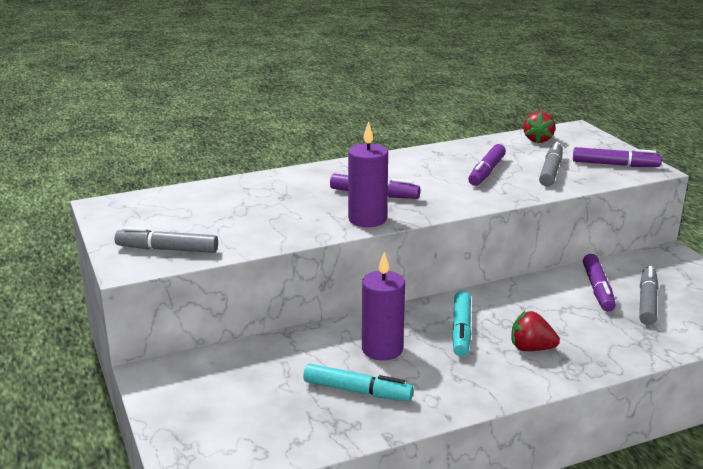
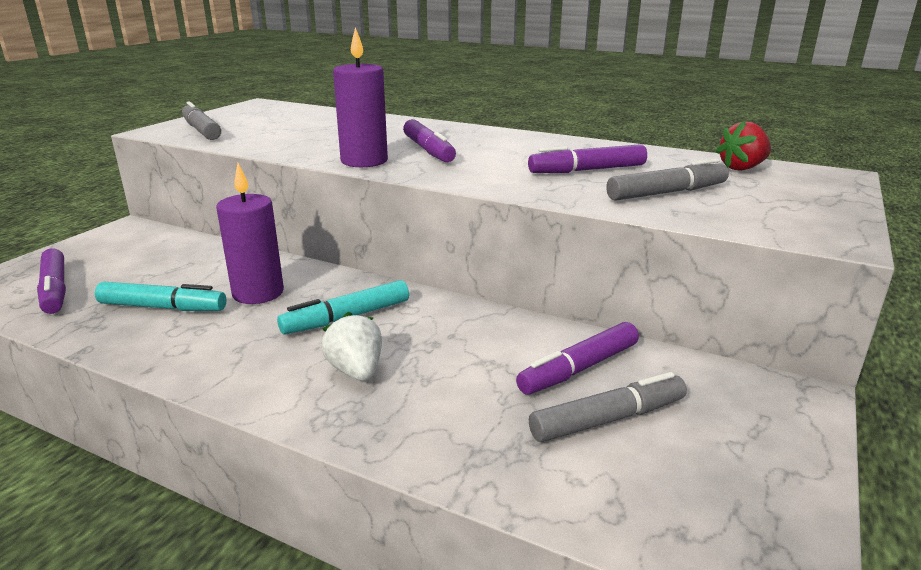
camera: 50 degrees right, 0 degrees up
turquoise marker [303,364,414,401] -> turquoise marker turned 60 degrees counterclockwise [95,281,227,311]
red strawberry [511,311,560,351] -> white strawberry [321,312,382,381]
purple marker [573,147,662,167] -> purple marker moved to [37,249,66,314]

